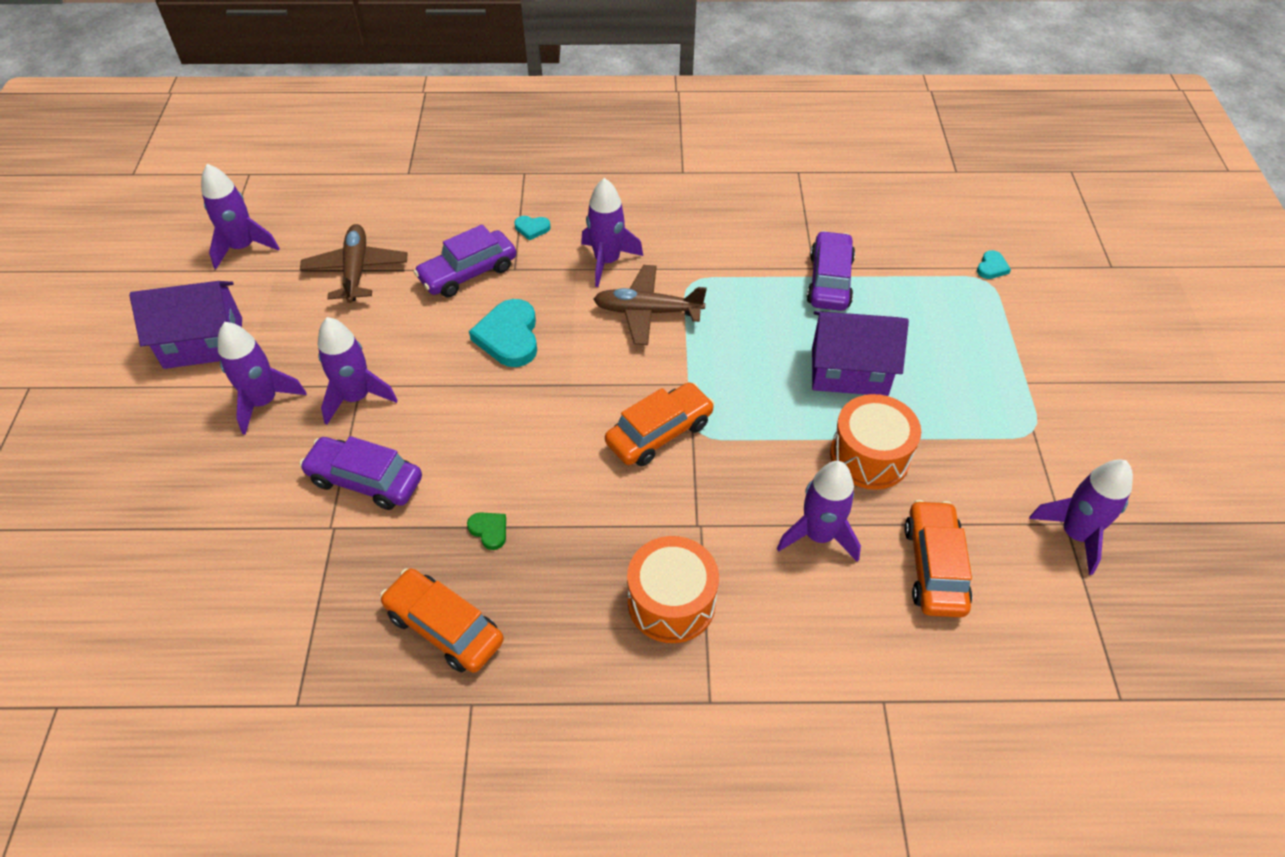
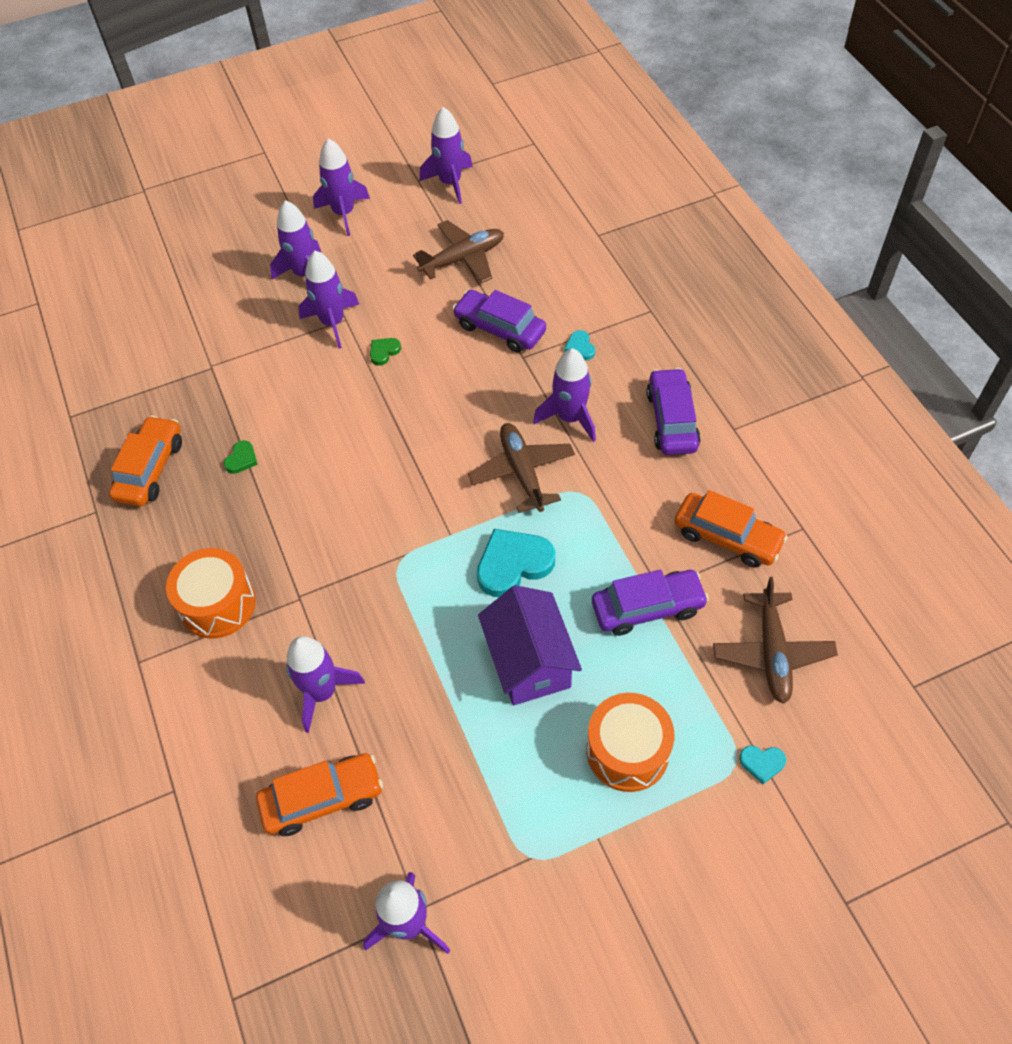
camera: 70 degrees right, 5 degrees up
purple house [129,281,242,369] -> purple rocket [313,138,370,236]
purple car [299,436,422,510] -> purple car moved to [646,368,701,455]
turquoise heart [469,299,537,367] -> turquoise heart moved to [477,529,555,597]
orange car [605,382,715,466] -> orange car moved to [674,490,788,568]
orange drum [830,394,921,490] -> orange drum moved to [587,693,675,792]
none -> green heart [370,338,401,366]
none -> brown plane [713,577,838,704]

